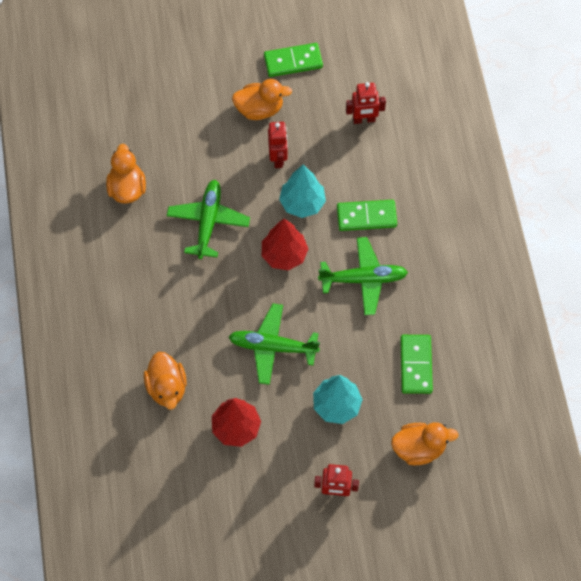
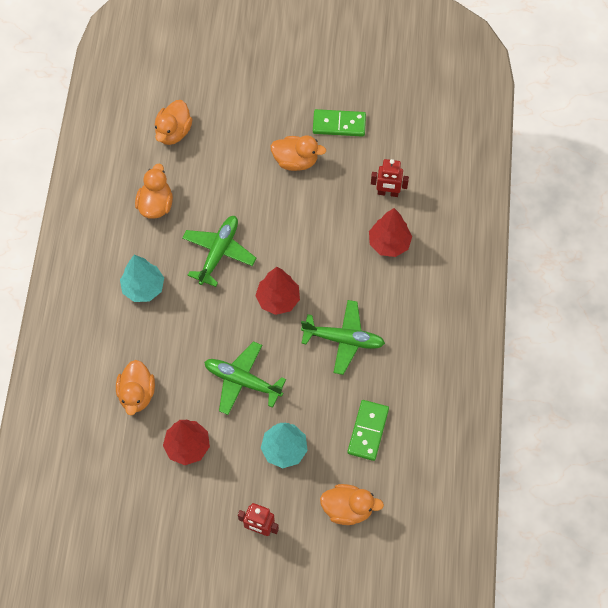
camera: 15 degrees right, 0 degrees up
red robot [268,122,288,168] -> none
turquoise tree [279,165,326,218] -> turquoise tree moved to [120,255,164,302]
green domino [337,200,397,231] -> none
none -> orange duck [155,100,193,145]
none -> red tree [369,208,412,257]

